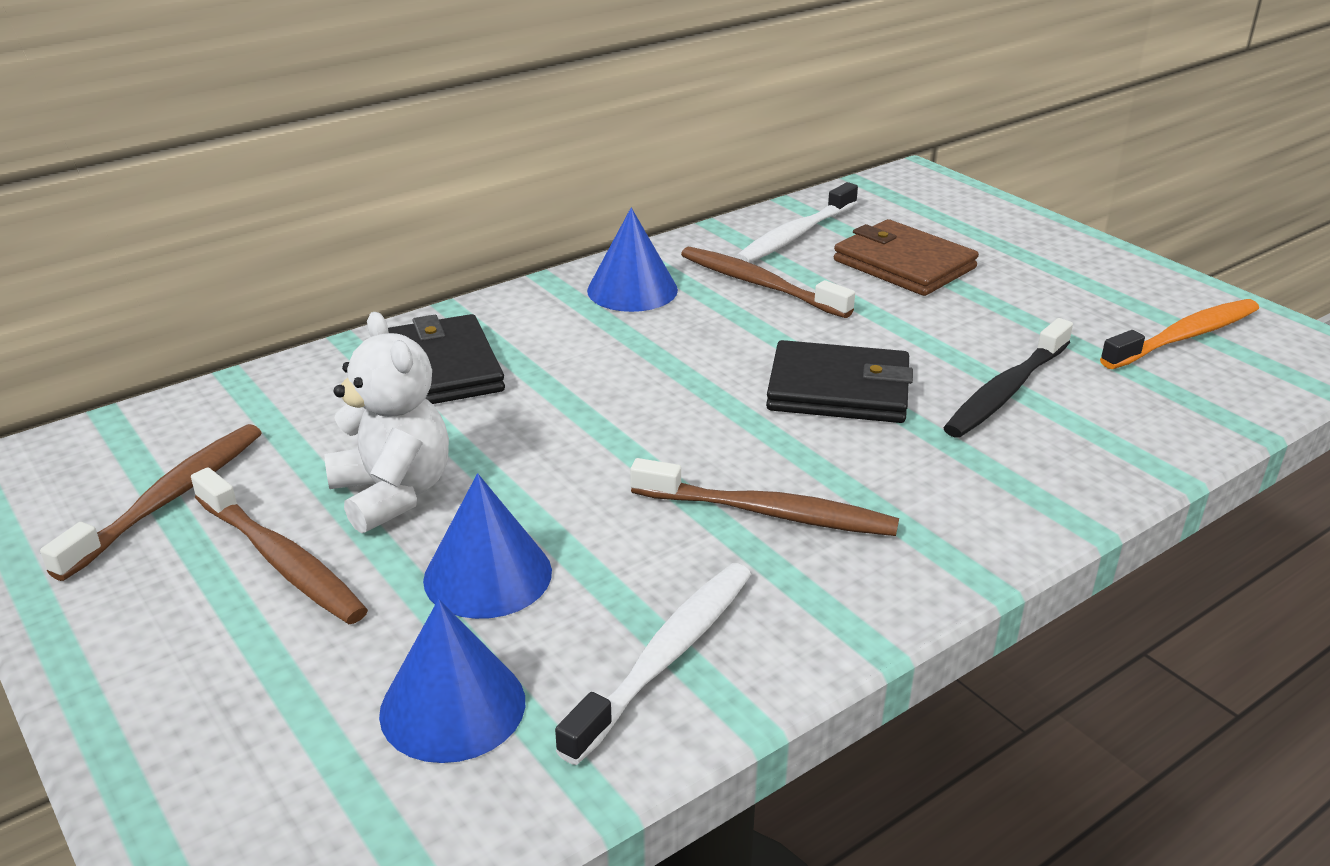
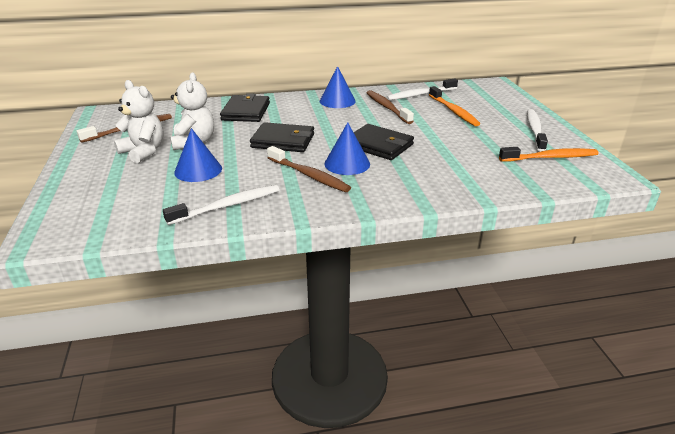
camera: 25 degrees right, 0 degrees up
brown toothbrush [191,467,368,624] -> white teddy bear [114,80,164,163]
blue cone [379,599,525,763] -> blue cone moved to [324,122,370,175]
brown wallet [834,219,979,296] -> orange toothbrush [429,86,480,126]
black toothbrush [943,318,1073,438] -> none
none -> black wallet [250,122,314,152]
none -> white toothbrush [527,109,548,152]

